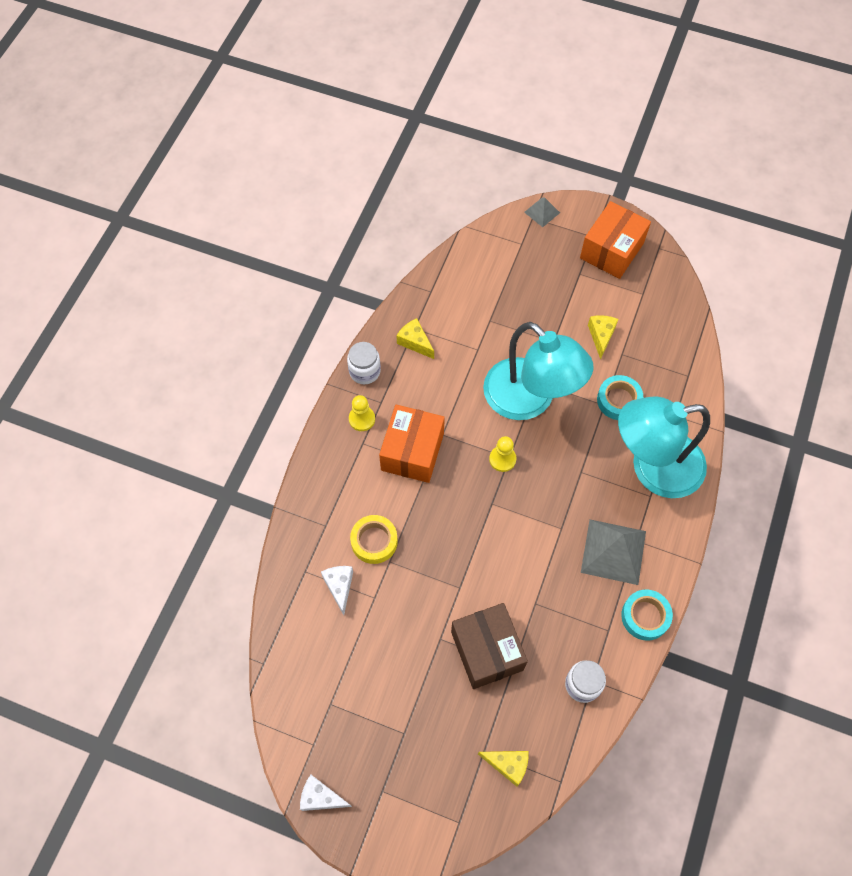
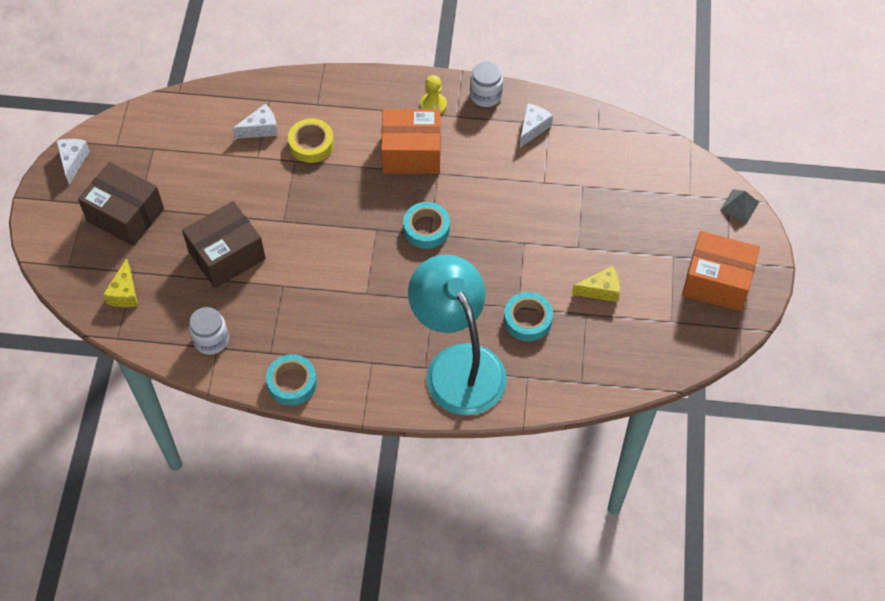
camera: 75 degrees right, 5 degrees down
yellow cheese [396,318,434,359] -> white cheese [520,103,553,148]
turquoise lamp [483,322,593,420] -> none
yellow pawn [489,436,517,472] -> turquoise tape [403,202,450,249]
grey pyramid [581,520,646,585] -> none
none -> brown box [78,162,164,246]

